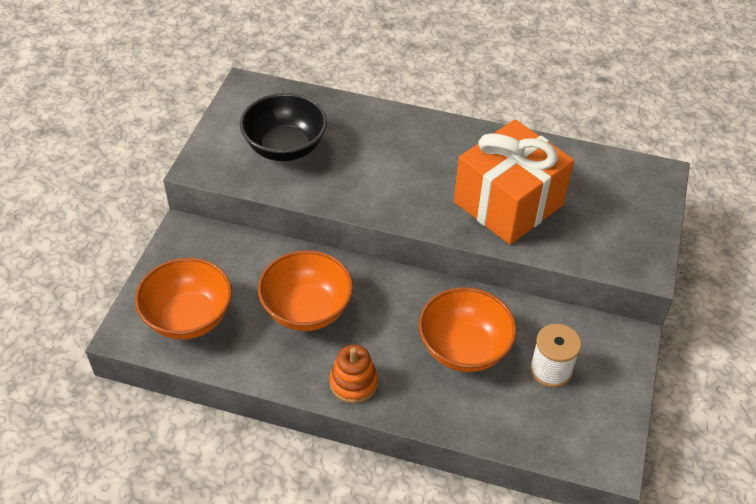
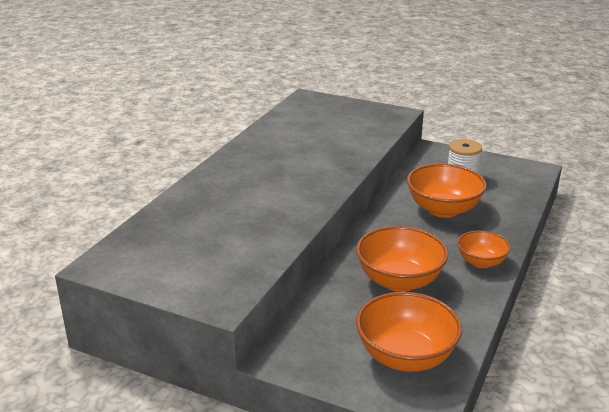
camera: 80 degrees left, 20 degrees down
black bowl [240,93,327,161] -> none
orange stacking toy [330,345,378,403] -> orange bowl [457,230,511,268]
orange gift [454,120,574,245] -> none

